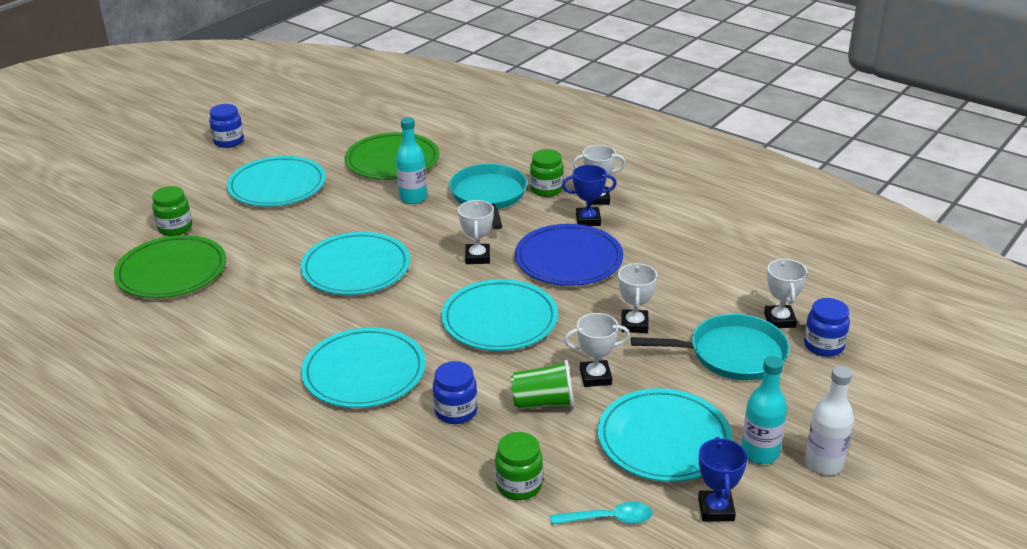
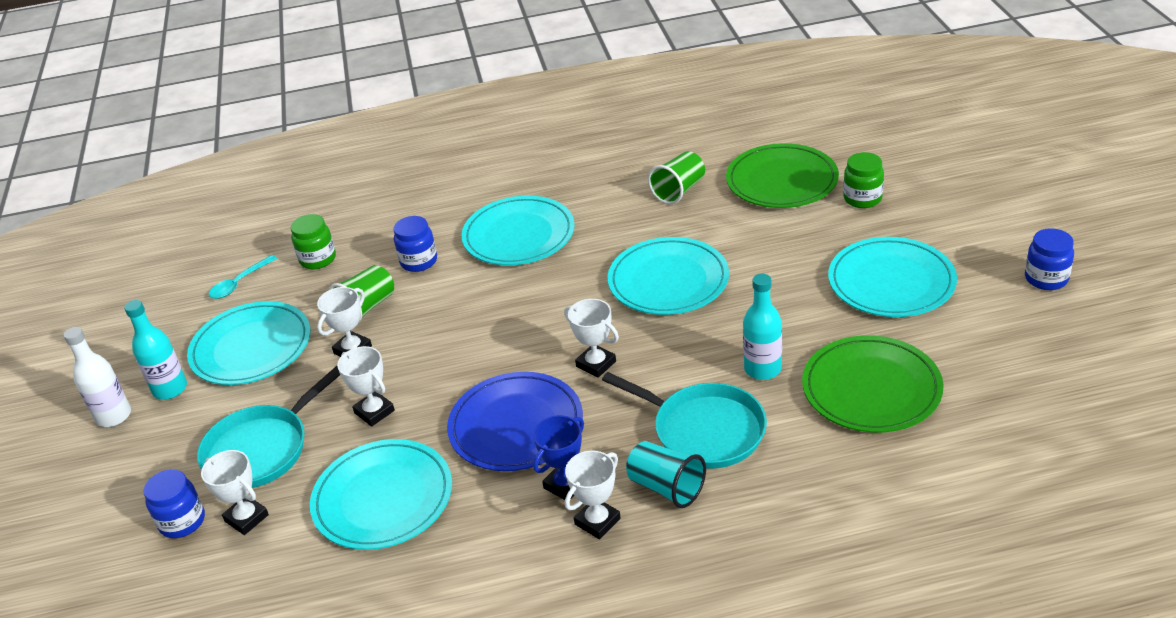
camera: 135 degrees right, 5 degrees up
turquoise plate [441,279,558,351] -> turquoise plate moved to [310,439,452,550]
green jar [530,149,564,197] -> turquoise cup [626,441,706,508]
blue trophy [698,437,748,522] -> none
none -> green cup [648,151,705,204]

